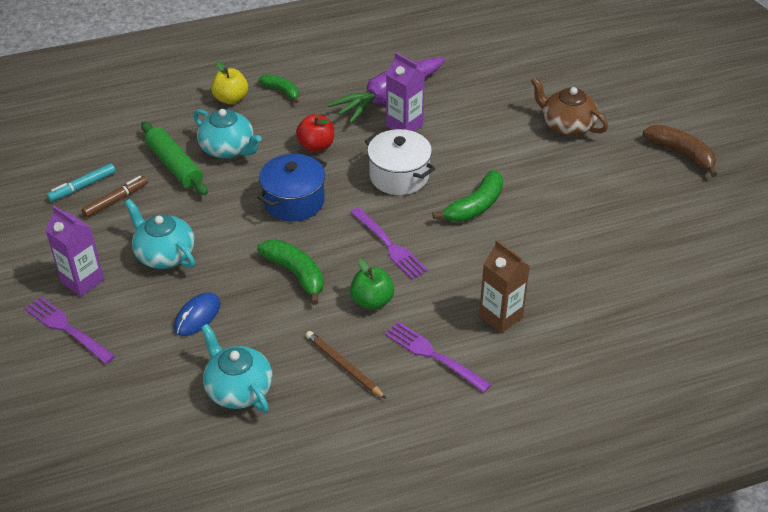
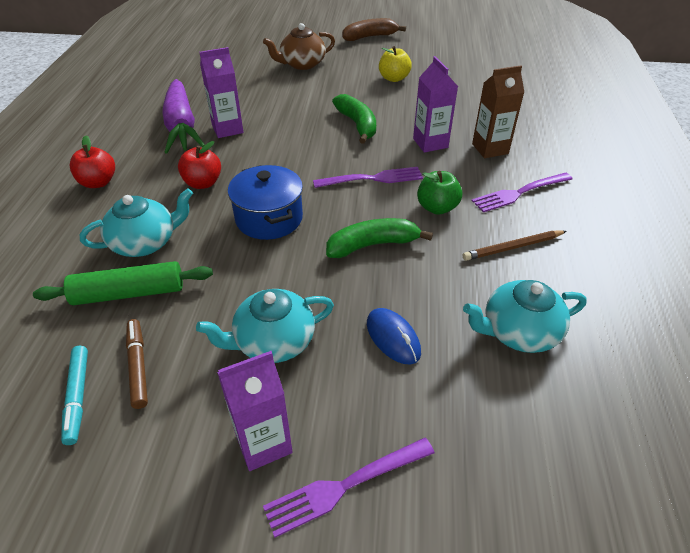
camera: 65 degrees left, 0 degrees up
yellow apple [211,61,248,104] -> yellow apple moved to [379,46,412,82]
green banana [258,74,299,103] -> red apple [70,135,115,188]
white pot [365,129,435,195] -> none
none -> purple carton [413,56,458,153]

